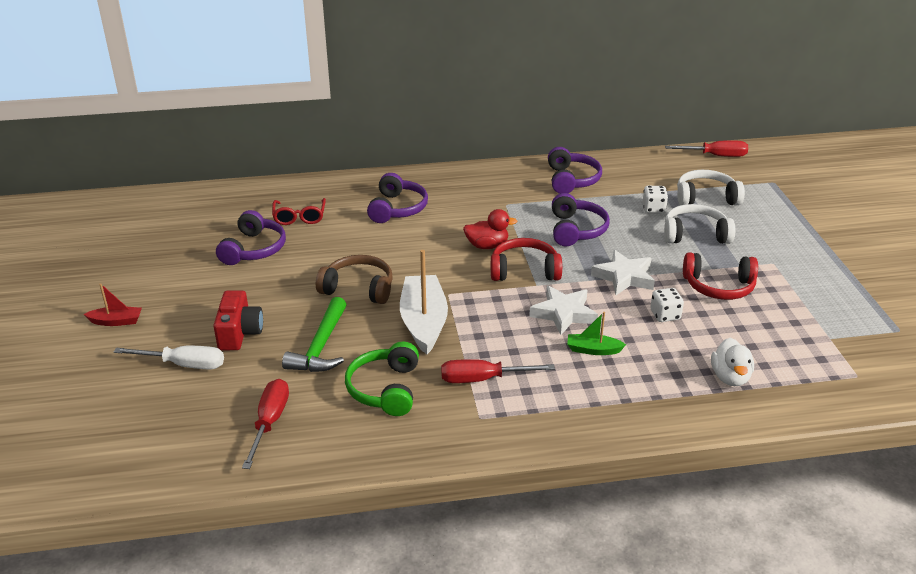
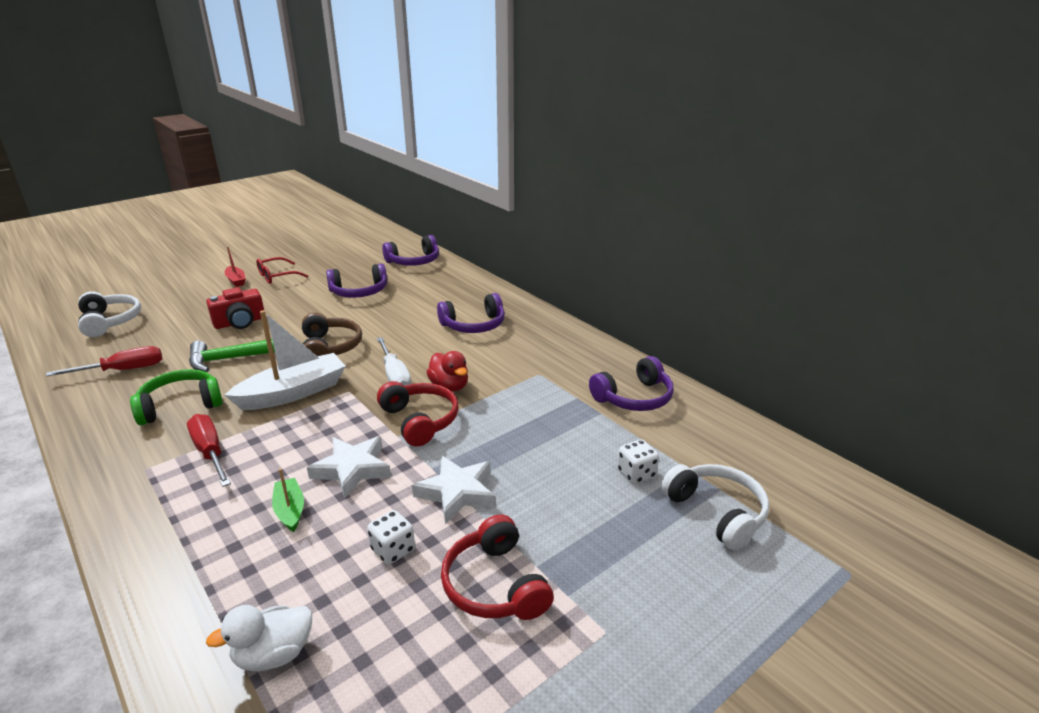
camera: 60 degrees right, 5 degrees down
white screwdriver [114,346,224,369] -> white screwdriver moved to [377,337,412,386]
red glasses [272,198,326,225] -> red glasses moved to [256,257,308,284]
purple headphones [552,193,610,247] -> purple headphones moved to [382,235,439,266]
white headphones [664,204,735,244] -> white headphones moved to [78,291,141,337]
red screwdriver [665,140,748,157] -> none

